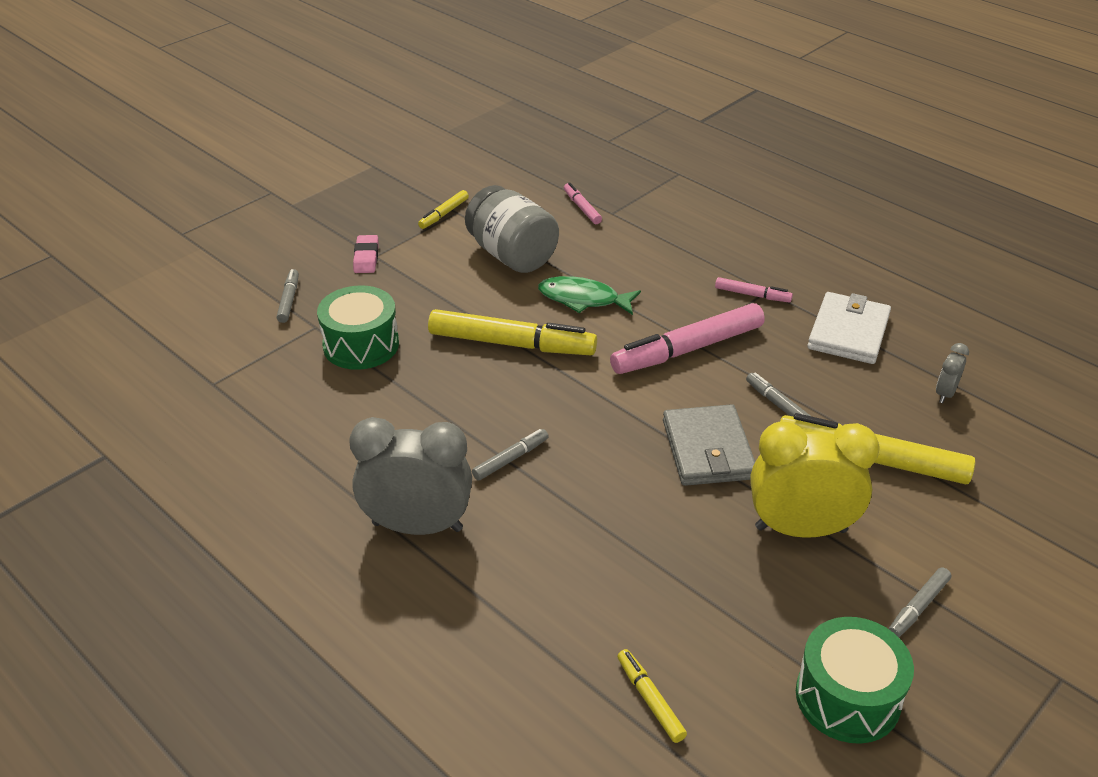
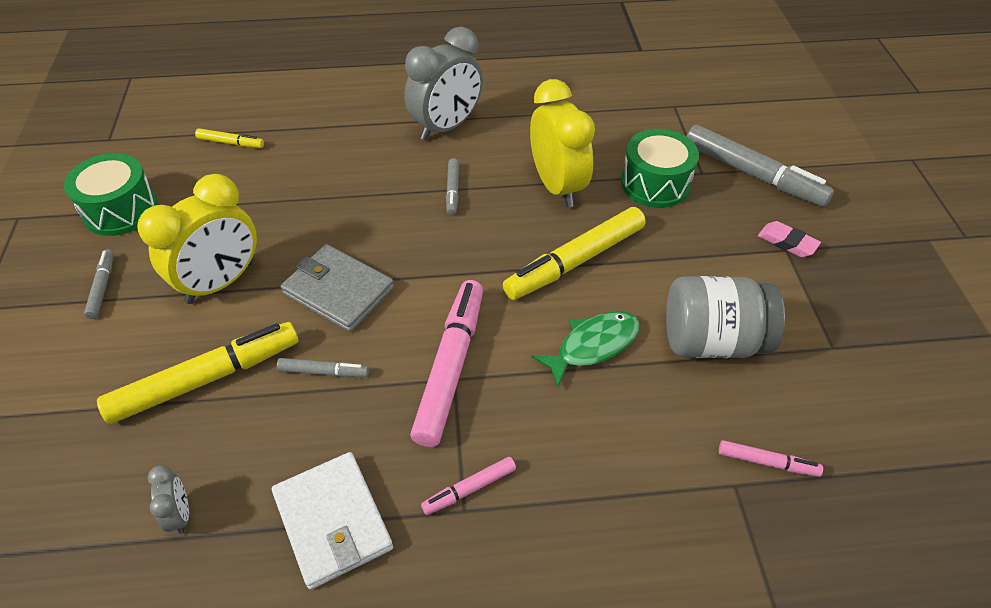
camera: 130 degrees right, 10 degrees up
grey marker [277,269,299,323] -> grey marker [686,125,834,207], size x2.09
yellow marker [418,190,469,229] -> none
none -> yellow clock [530,79,595,207]

